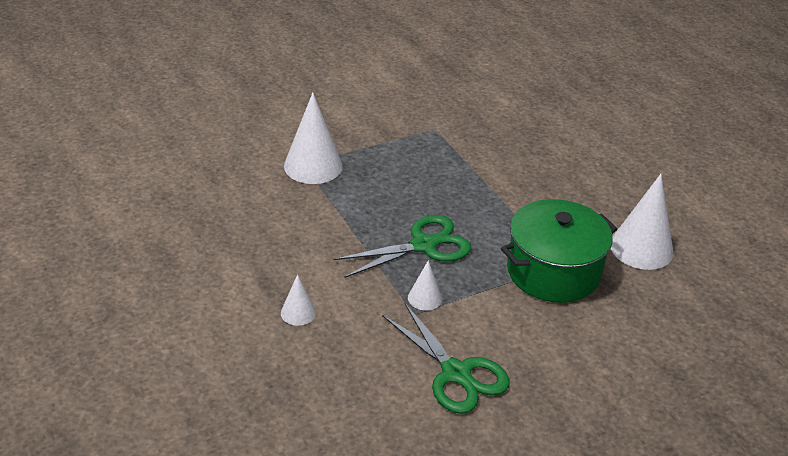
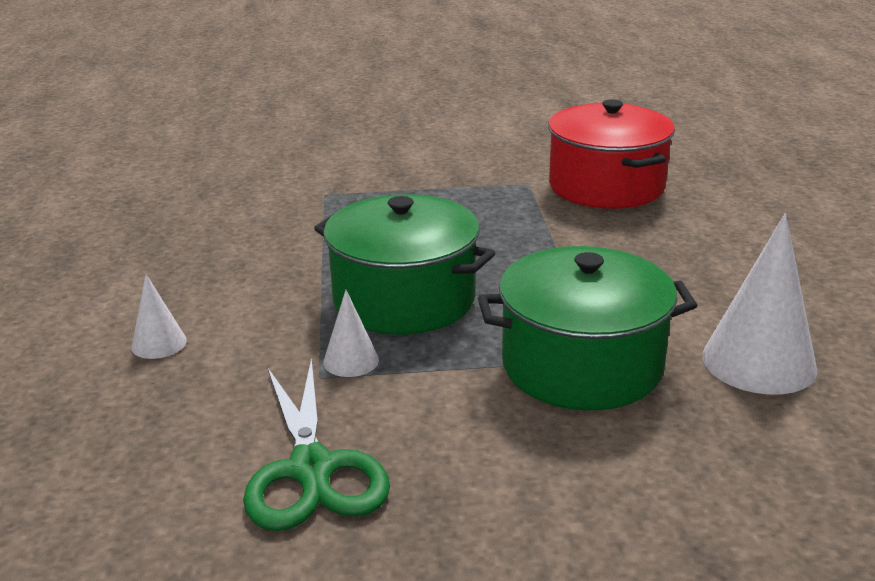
camera: 25 degrees right, 10 degrees down
white cone [284,92,343,184] -> none
green scissors [334,215,471,278] -> green pot [314,194,495,335]
none -> red pot [548,99,675,209]

